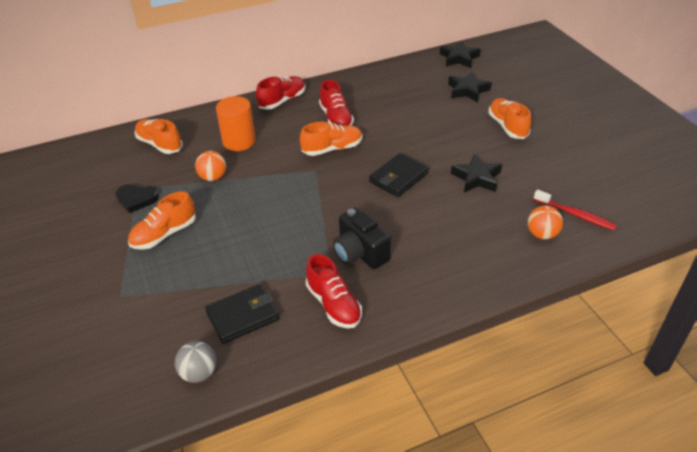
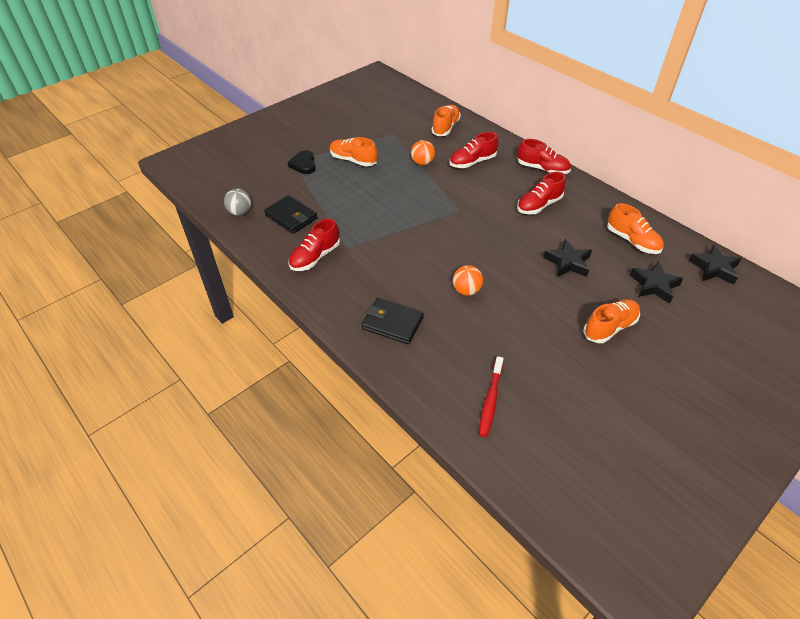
camera: 70 degrees right, 5 degrees up
black heart [115,184,159,213] -> black heart moved to [288,150,316,174]
orange cylinder [216,96,256,151] -> red shoe [449,132,498,168]
orange shoe [300,122,362,156] -> orange shoe moved to [607,203,664,254]
black camera [333,208,391,269] -> none
black wallet [369,153,429,197] -> black wallet moved to [361,298,424,344]
black star [451,154,502,192] -> black star moved to [543,239,592,277]
orange ball [528,205,563,239] -> orange ball moved to [453,265,483,296]

